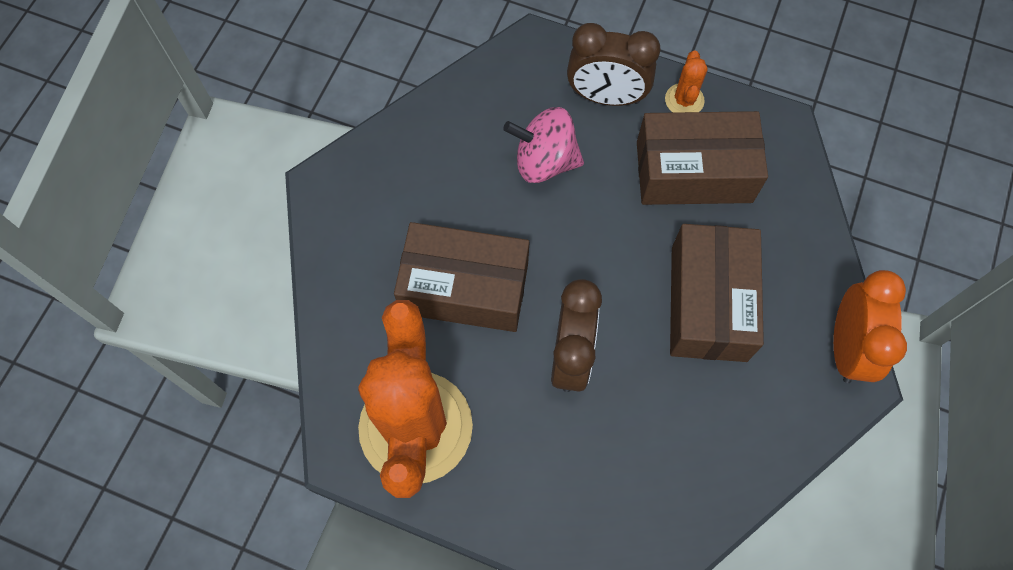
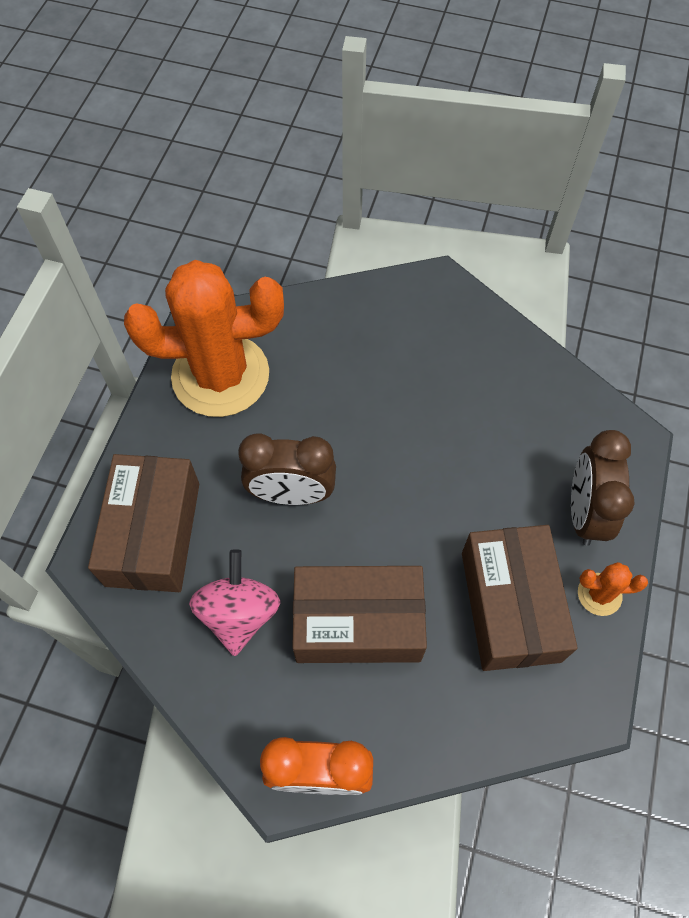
camera: 85 degrees right, 5 degrees down
brown box [394,222,529,332] -> brown box moved to [88,454,199,592]
pink spinning top [503,107,584,183] -> pink spinning top moved to [189,549,280,656]

